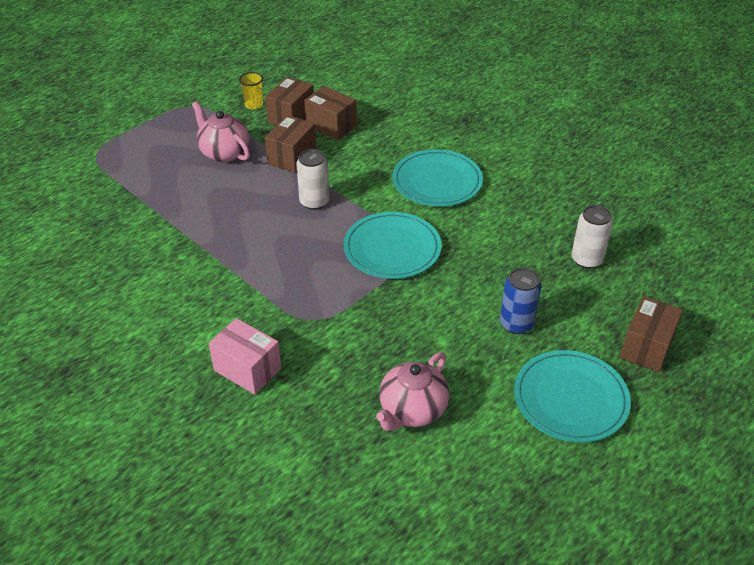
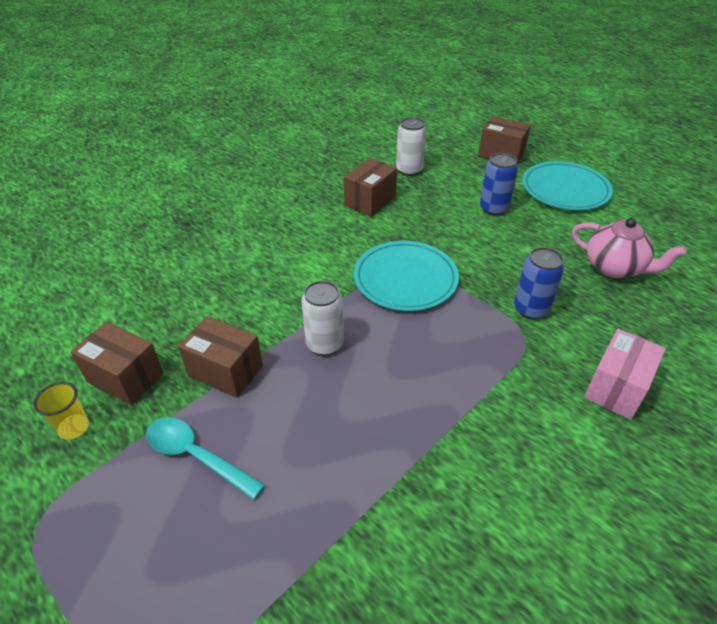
camera: 90 degrees left, 0 degrees up
pink teapot [192,101,250,162] -> turquoise spoon [146,417,265,500]
brown box [304,86,357,140] -> brown box moved to [344,158,397,217]
turquoise plate [392,149,483,207] -> none
none -> blue can [514,247,564,319]

